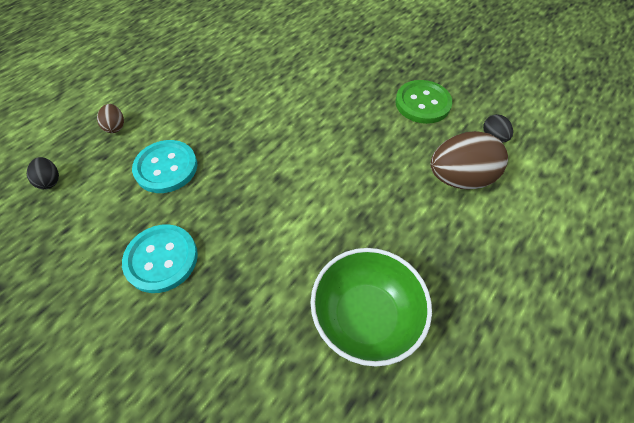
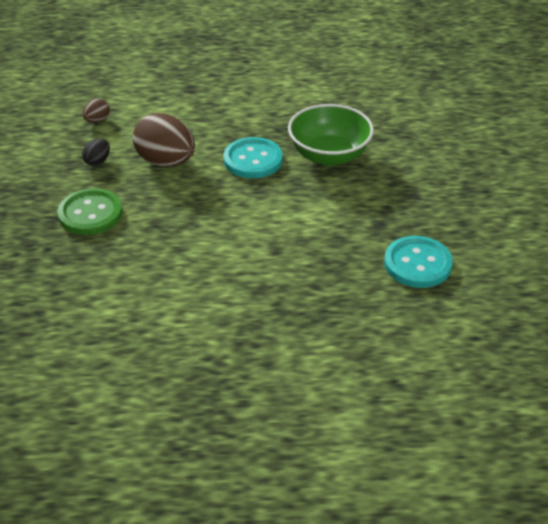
camera: 130 degrees left, 15 degrees down
black egg [27,157,59,189] -> none
brown egg [97,104,124,133] -> brown egg moved to [82,99,110,123]
turquoise button [132,140,197,193] -> turquoise button moved to [224,137,283,178]

